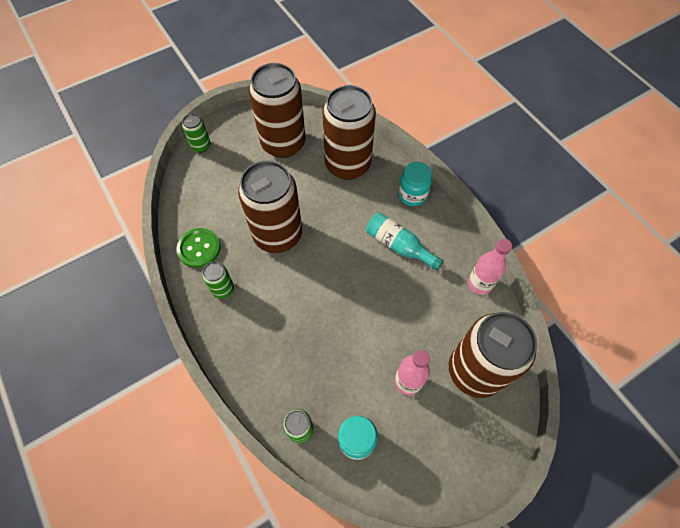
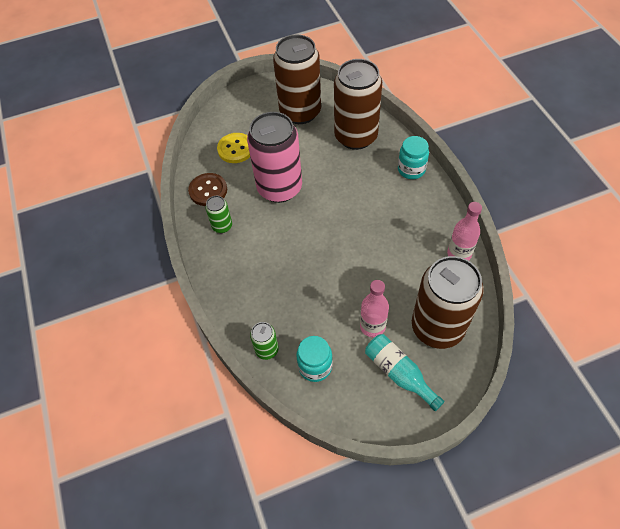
camera: 15 degrees right, 5 degrees down
green button [177,228,221,268] -> brown button [188,173,227,206]
green can [182,114,211,153] -> none
brown can [238,160,302,253] -> pink can [247,112,302,203]
turquoise bottle [366,213,443,271] -> turquoise bottle moved to [365,334,445,411]
none -> yellow button [217,133,250,163]

